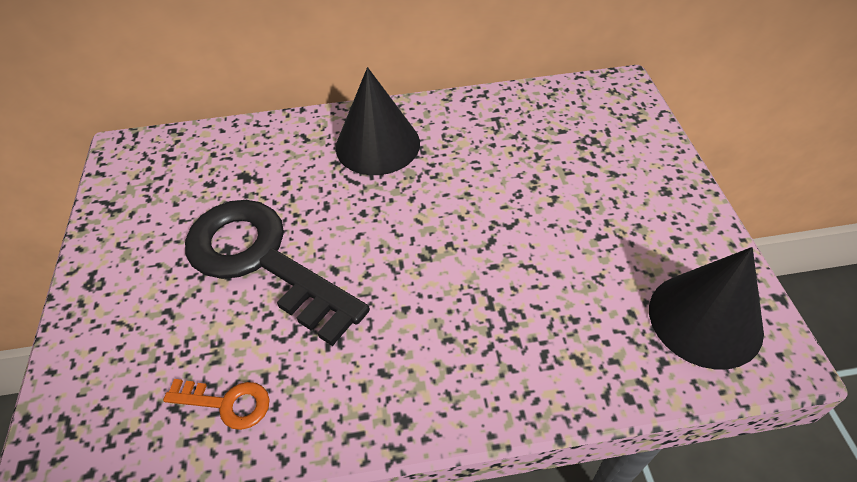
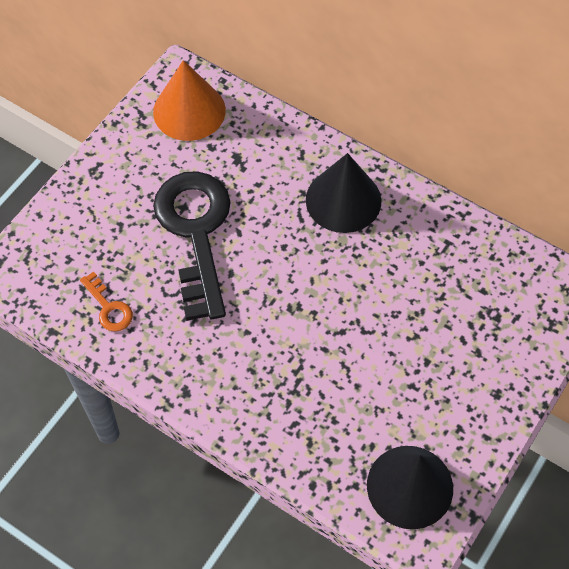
camera: 40 degrees right, 10 degrees up
none -> orange cone [153,60,226,141]

